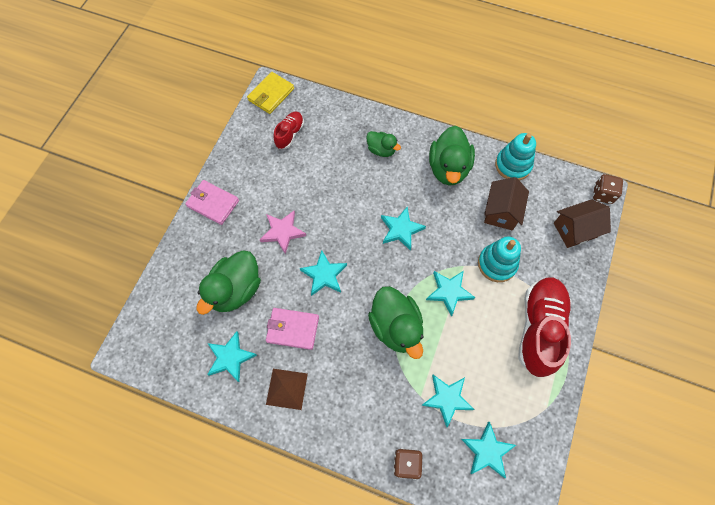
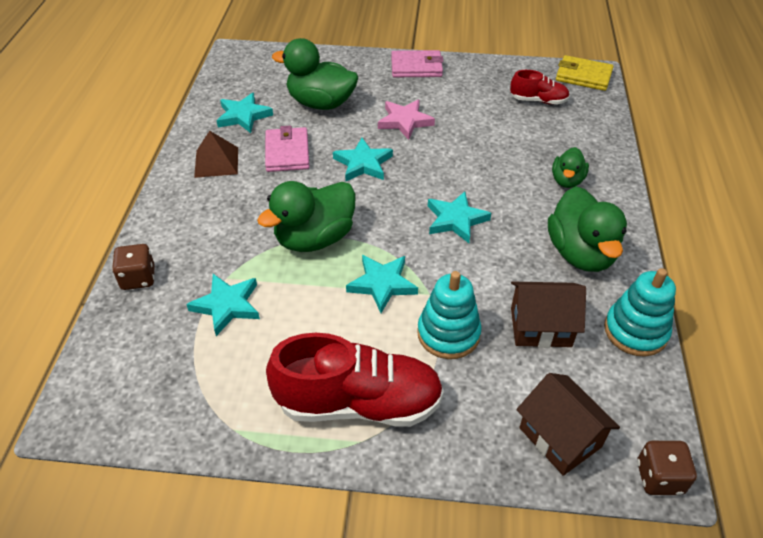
camera: 75 degrees right, 20 degrees down
pink wallet [185,180,239,225] -> pink wallet turned 75 degrees clockwise [391,50,444,77]
green duck [429,126,475,185] -> green duck turned 90 degrees counterclockwise [548,186,627,272]
turquoise star [461,422,516,478] -> none

